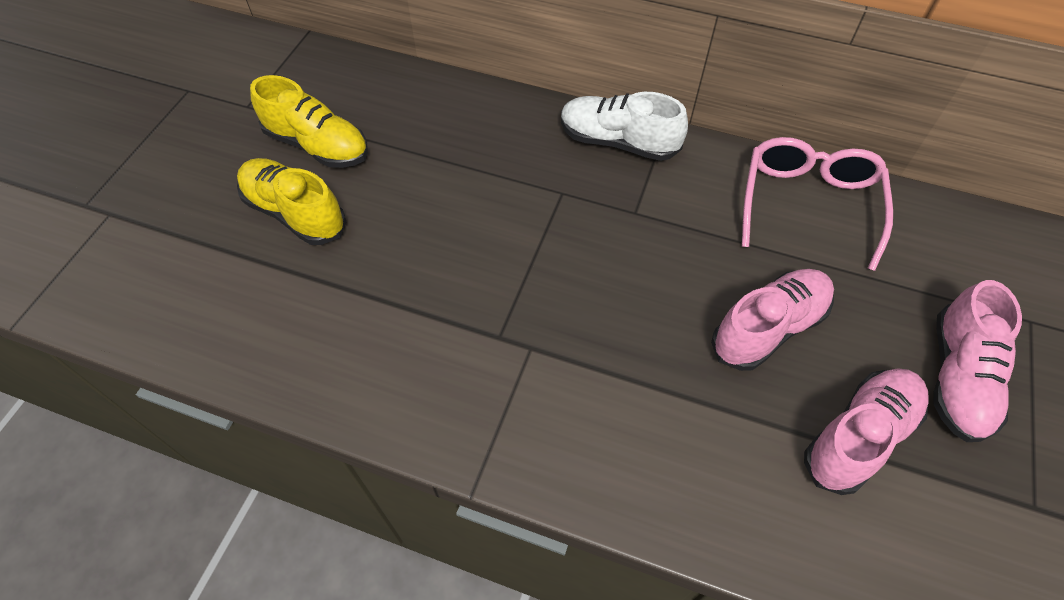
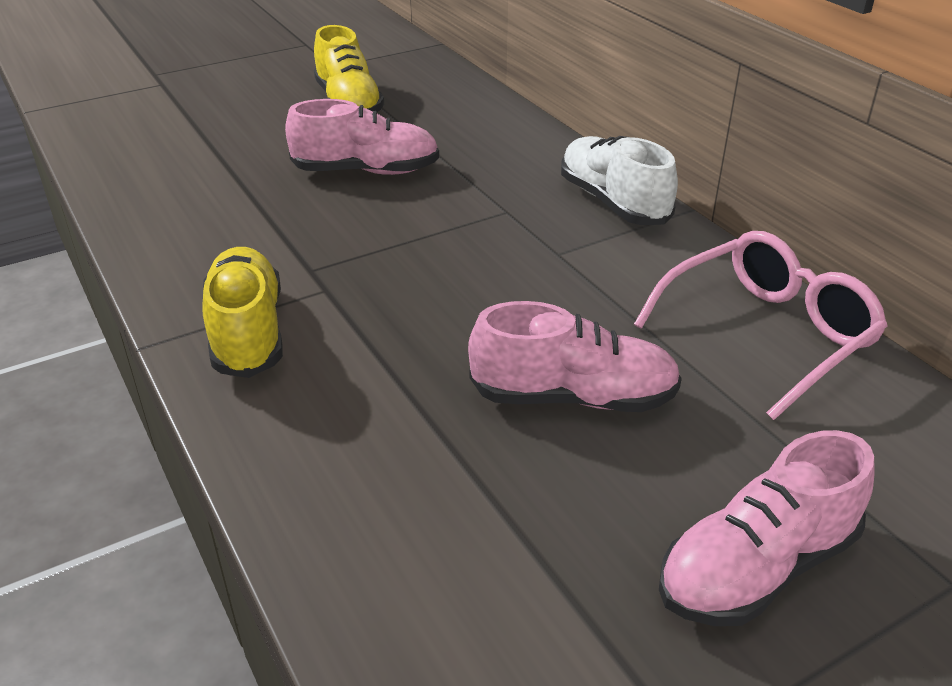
camera: 40 degrees right, 20 degrees down
yellow shoe [237,158,346,245] -> yellow shoe moved to [202,247,283,378]
pink shoe [804,368,929,495] -> pink shoe moved to [285,99,439,175]

